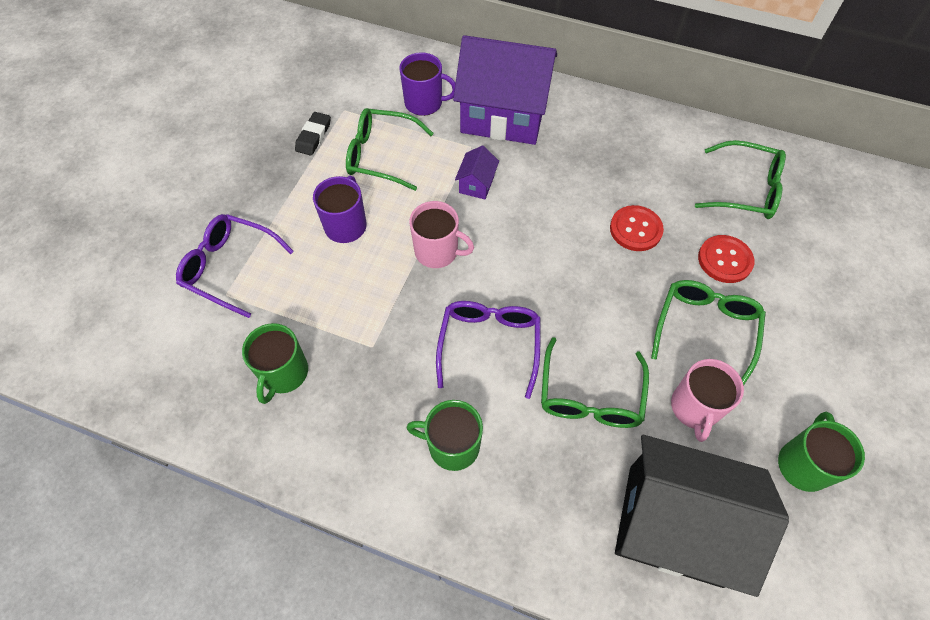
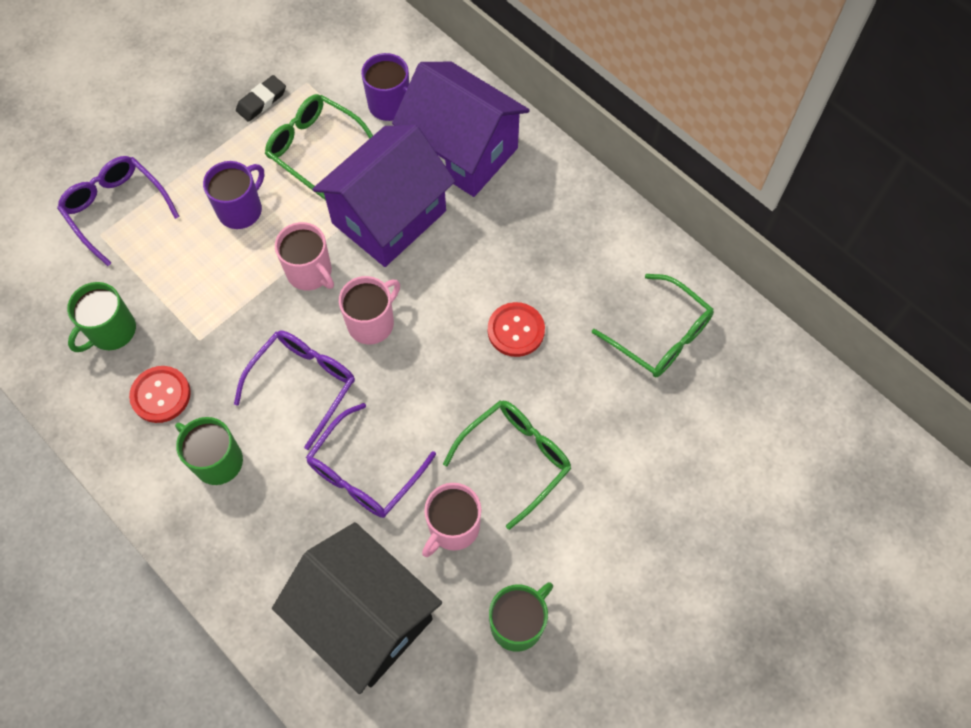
camera: 25 degrees right, 5 degrees up
purple house [455,146,499,199] -> purple house [312,125,455,267], size x2.50
green glasses [541,337,649,428] -> purple glasses [306,403,436,518]
red button [698,235,754,283] -> red button moved to [129,366,191,423]
none -> pink mug [339,276,400,344]

